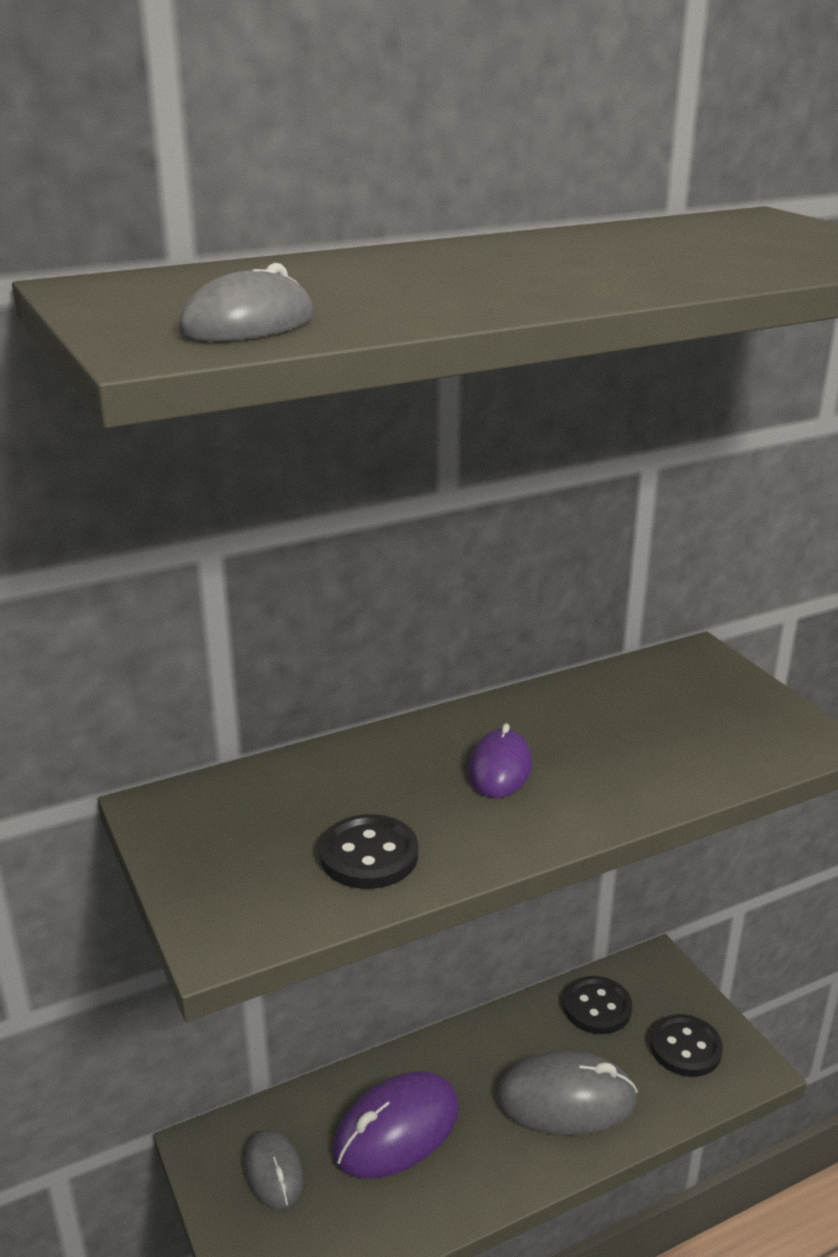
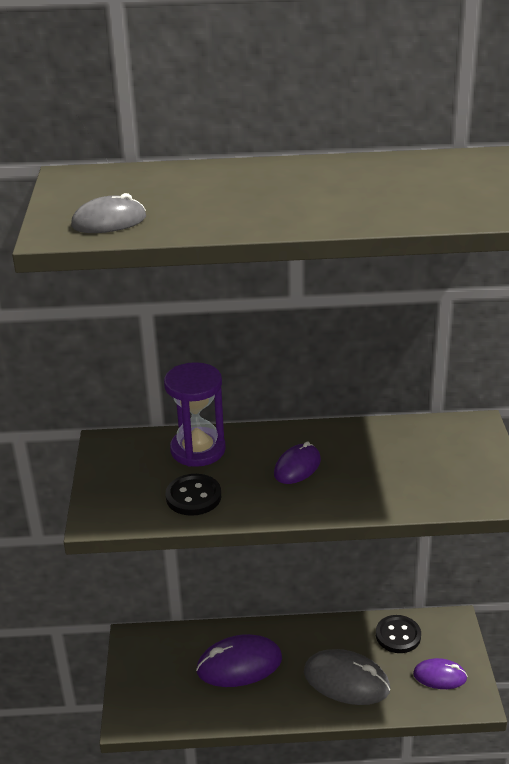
camera: 25 degrees right, 5 degrees up
grey mouse [244,1130,304,1209] -> none
black button [650,1014,723,1077] -> purple mouse [413,658,467,689]
none -> purple hourglass [164,362,226,467]

